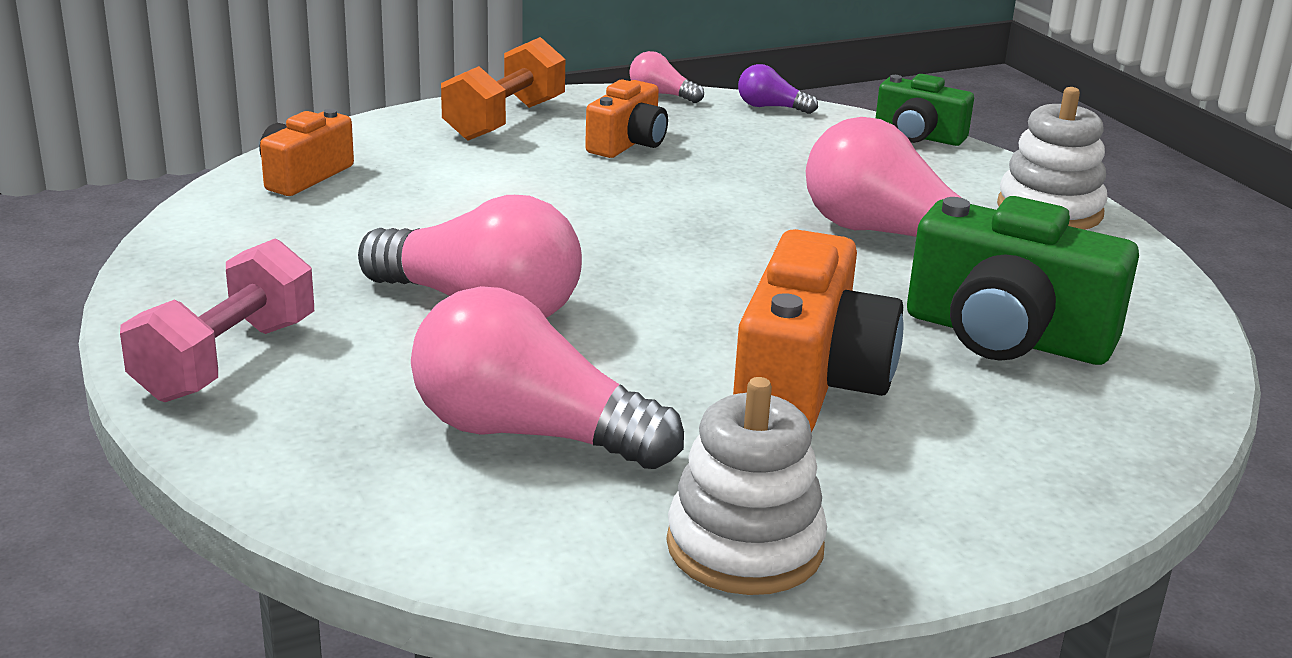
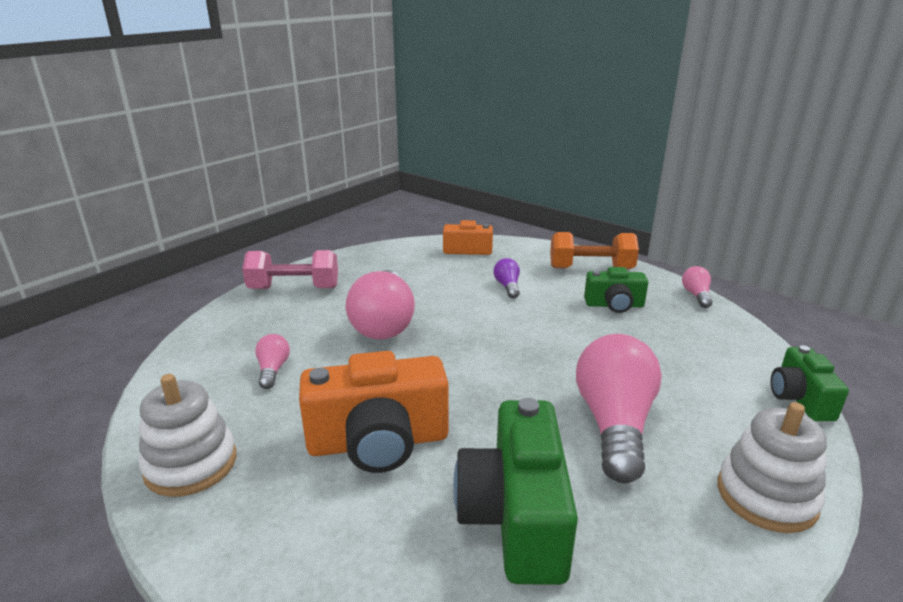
camera: 65 degrees right, 0 degrees up
pink light bulb [411,286,684,469] -> pink light bulb [255,334,290,389], size x0.45
orange camera [585,80,668,158] -> green camera [584,267,648,313]
purple light bulb [738,64,818,114] -> purple light bulb moved to [493,258,520,298]

